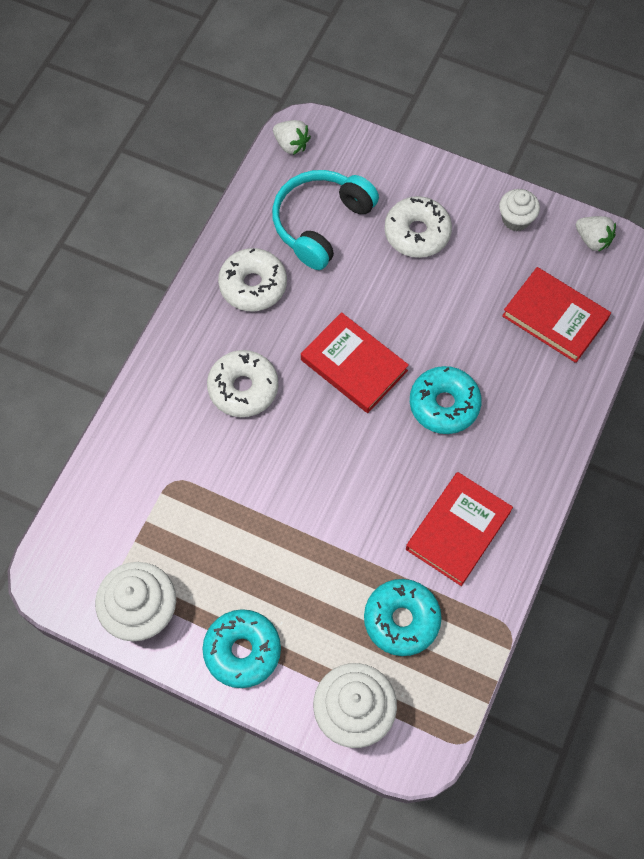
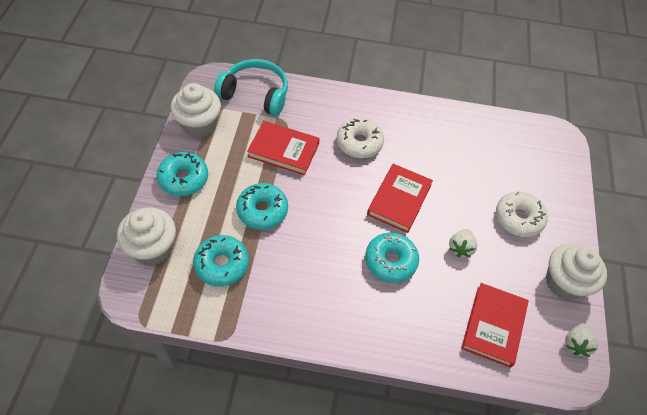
camera: 70 degrees right, 10 degrees down
white donut [218,248,287,311] -> none
turquoise headphones [272,170,379,270] -> turquoise headphones moved to [214,59,288,116]
white strawberry [273,120,311,155] -> white strawberry moved to [449,229,477,257]
red book [406,472,513,586] -> red book moved to [247,121,320,176]
white cupcake [499,189,540,231] -> white cupcake [546,243,607,300], size x1.70
none -> turquoise donut [236,183,288,230]

